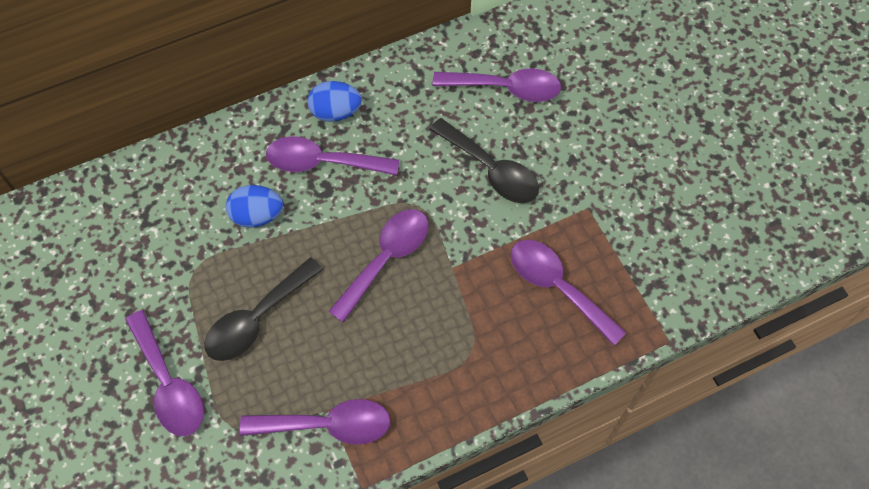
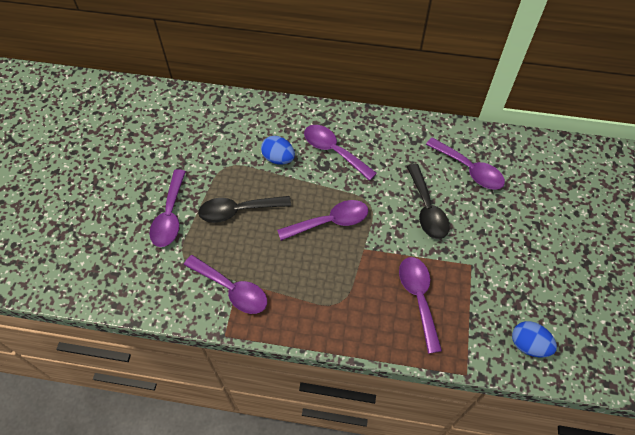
camera: 35 degrees right, 5 degrees down
blue egg [308,81,362,122] -> blue egg moved to [512,321,557,358]

